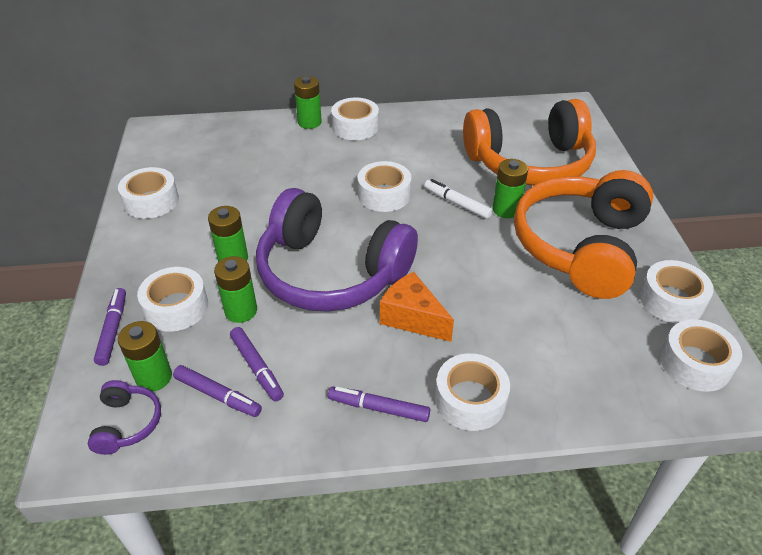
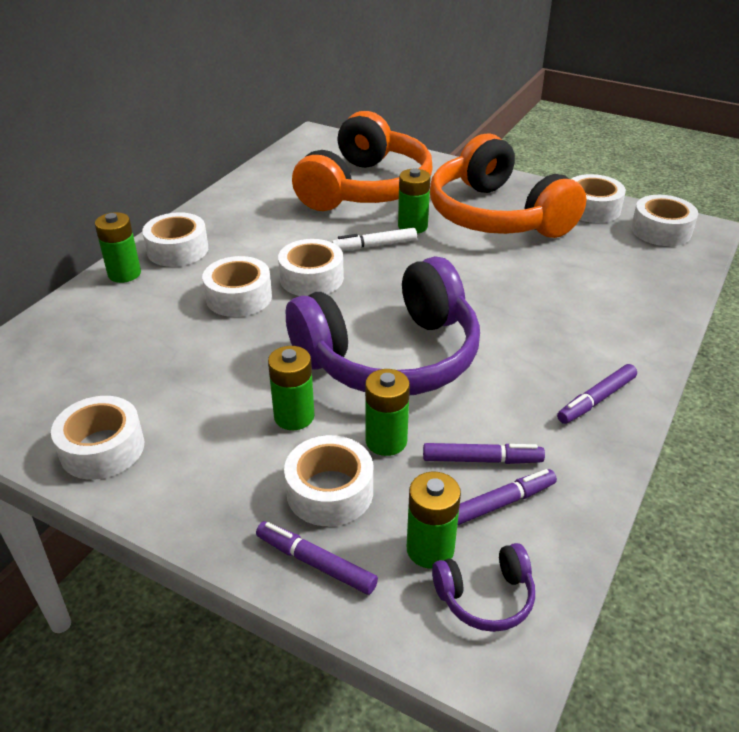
camera: 55 degrees left, 5 degrees down
purple headphones [88,380,161,455] -> purple headphones turned 135 degrees clockwise [432,543,535,632]
orange cheese [380,272,454,342] -> none
white tape [435,353,510,431] -> white tape moved to [202,256,272,317]

